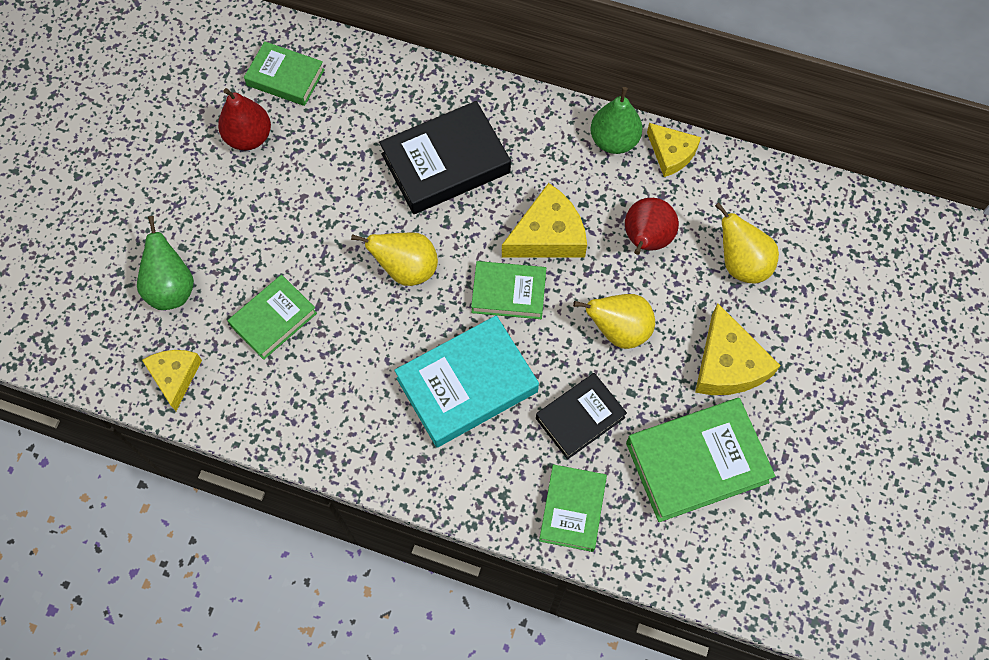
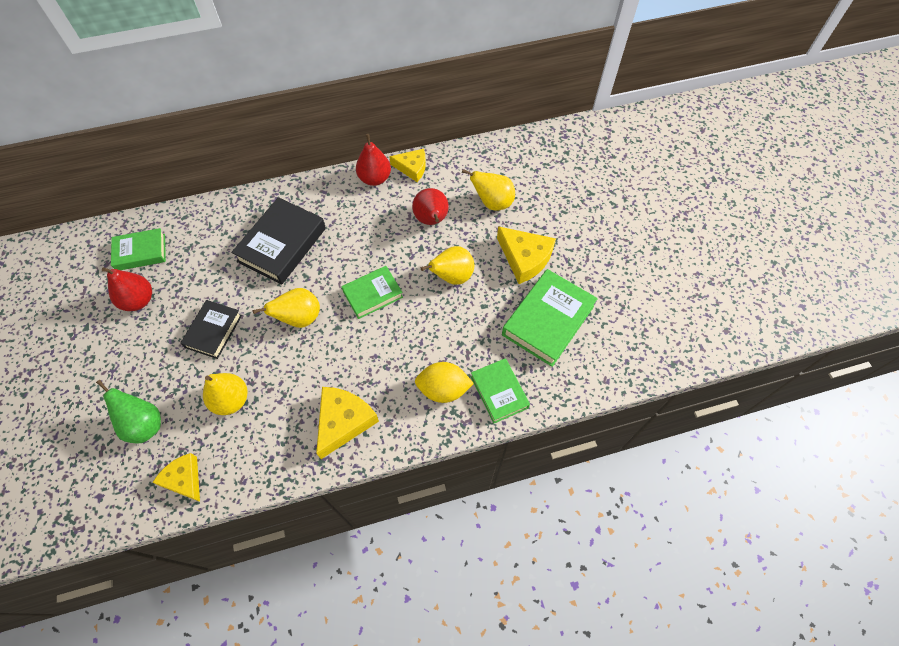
camera: 35 degrees left, 5 degrees down
green book [228,275,317,360] -> yellow pear [203,373,248,415]
turquoise book [394,315,539,447] -> none
yellow cheese [502,183,587,258] -> yellow cheese moved to [316,387,379,459]
black book [536,373,627,459] -> black book moved to [180,300,242,359]
green pear [590,87,643,154] -> red pear [356,134,391,186]
none -> yellow lemon [415,362,474,403]

